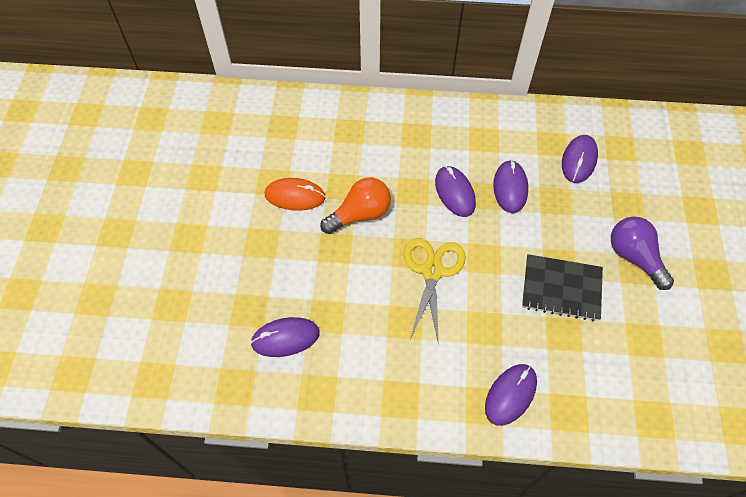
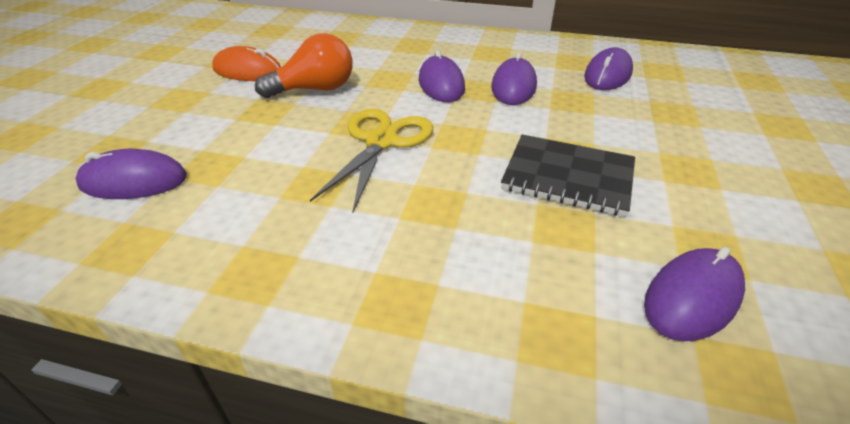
camera: 10 degrees right, 20 degrees down
purple mouse [485,364,537,426] -> purple mouse moved to [644,247,745,341]
purple light bulb [611,217,674,290] -> none

